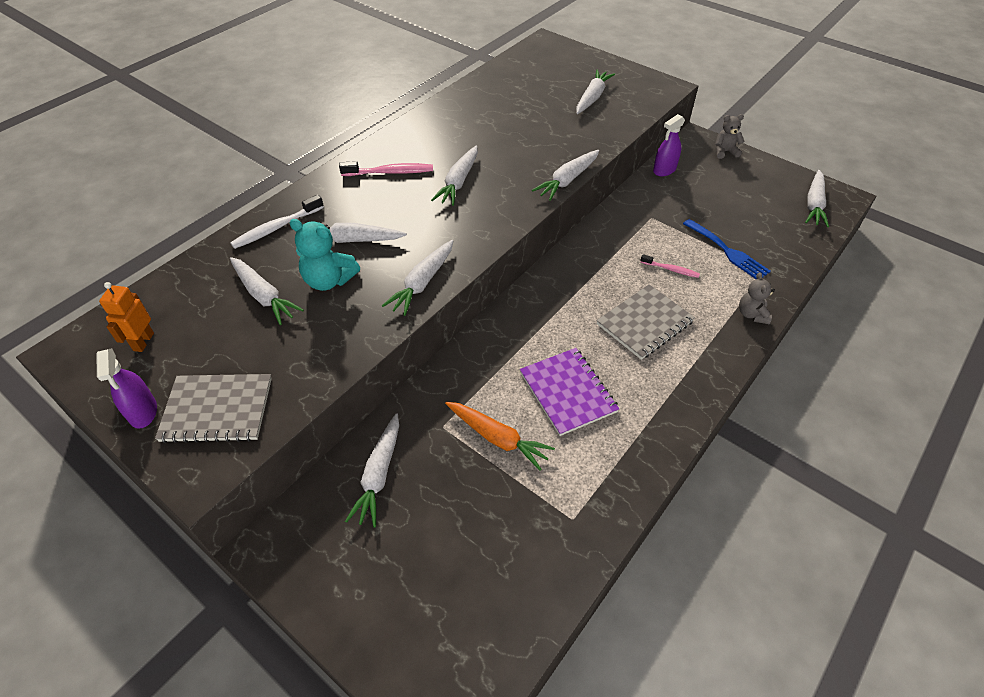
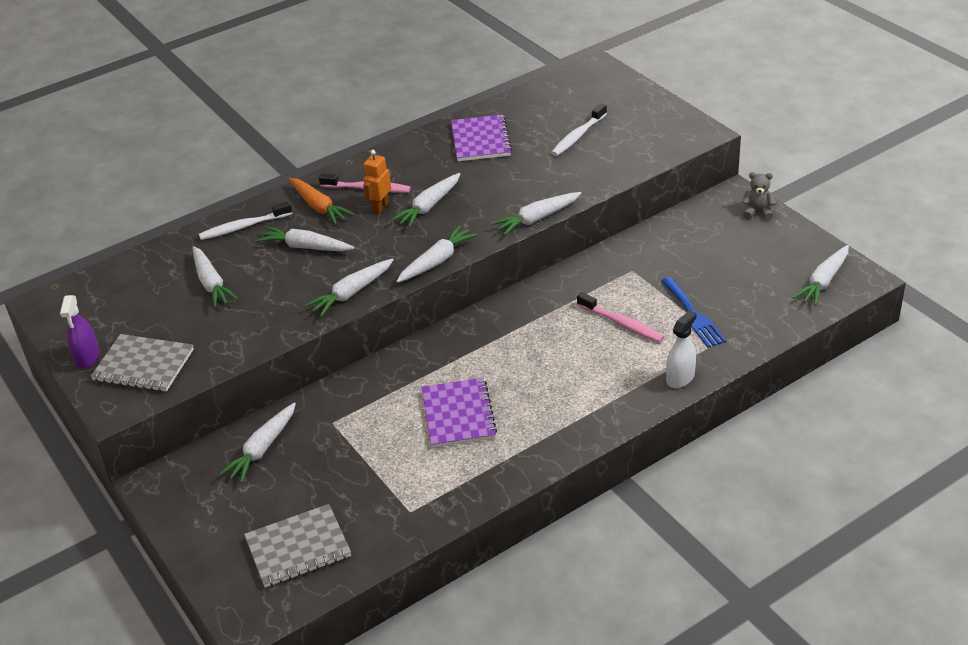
camera: 20 degrees right, 10 degrees down
orange robot [99,282,154,352] -> orange robot moved to [363,150,391,214]
turquoise teddy bear [290,219,360,291] -> none
orange carrot [445,402,555,471] -> orange carrot moved to [289,178,354,225]
white carrot [576,69,615,114] -> white carrot moved to [396,225,477,283]
grey notebook [597,284,695,360] -> grey notebook moved to [244,504,351,588]
pink toothbrush [640,254,700,278] -> pink toothbrush [577,292,664,343], size x1.59
purple spray bottle [653,114,685,176] -> none
grey teddy bear [739,272,775,324] -> white spray bottle [666,310,697,388]
none -> purple notebook [451,115,512,161]
none -> white toothbrush [551,103,607,156]

